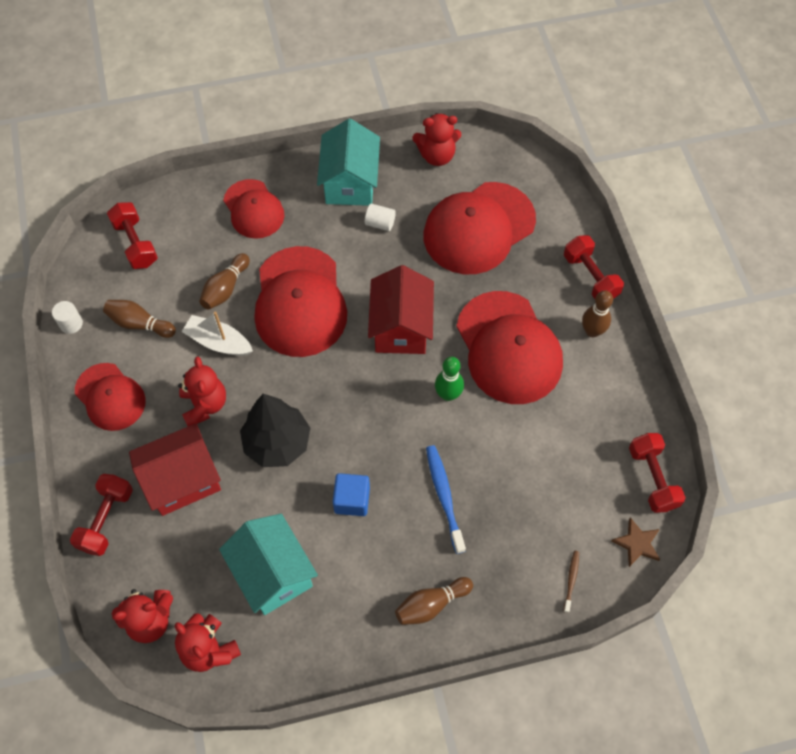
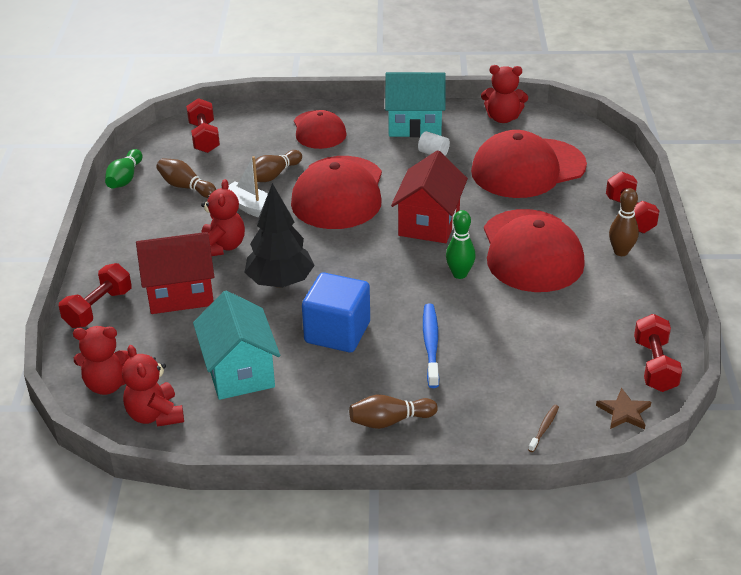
camera: 15 degrees right, 25 degrees down
white cylinder [52,301,83,334] -> green bowling pin [105,149,143,189]
red cap [75,363,145,431] -> none
turquoise house [317,118,380,206] -> turquoise house turned 75 degrees clockwise [385,72,446,137]
blue cube [333,473,370,516] -> blue cube [302,273,370,352], size x1.59

